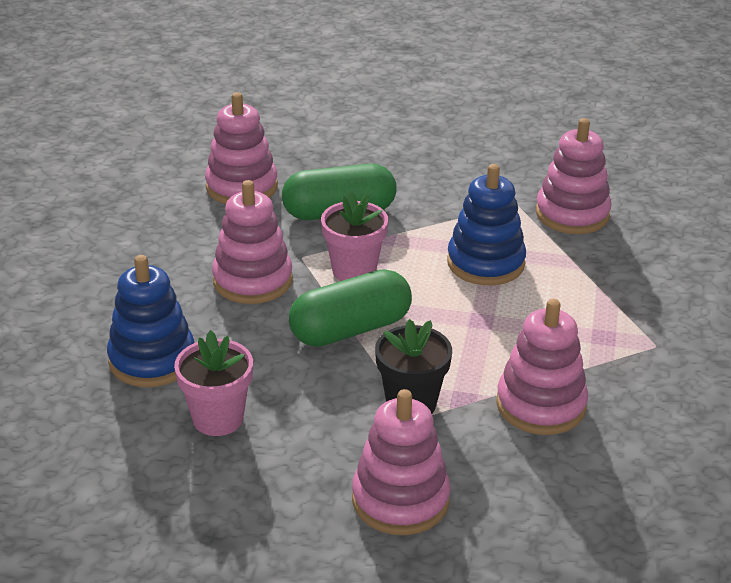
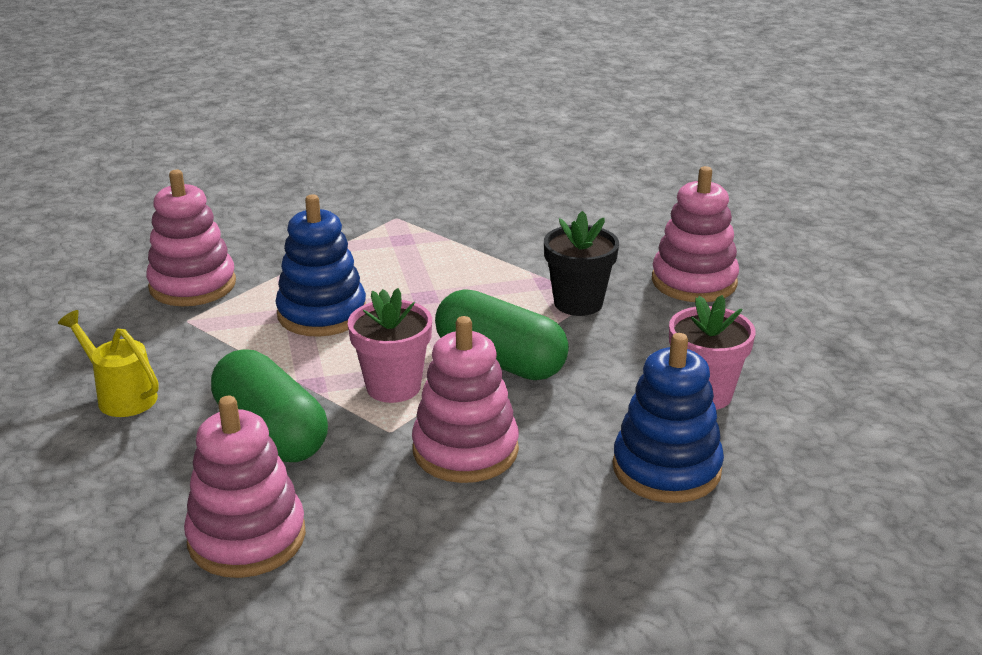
camera: 115 degrees left, 5 degrees down
pink stacking toy [496,299,588,435] -> none
none -> yellow watering can [58,310,158,417]

